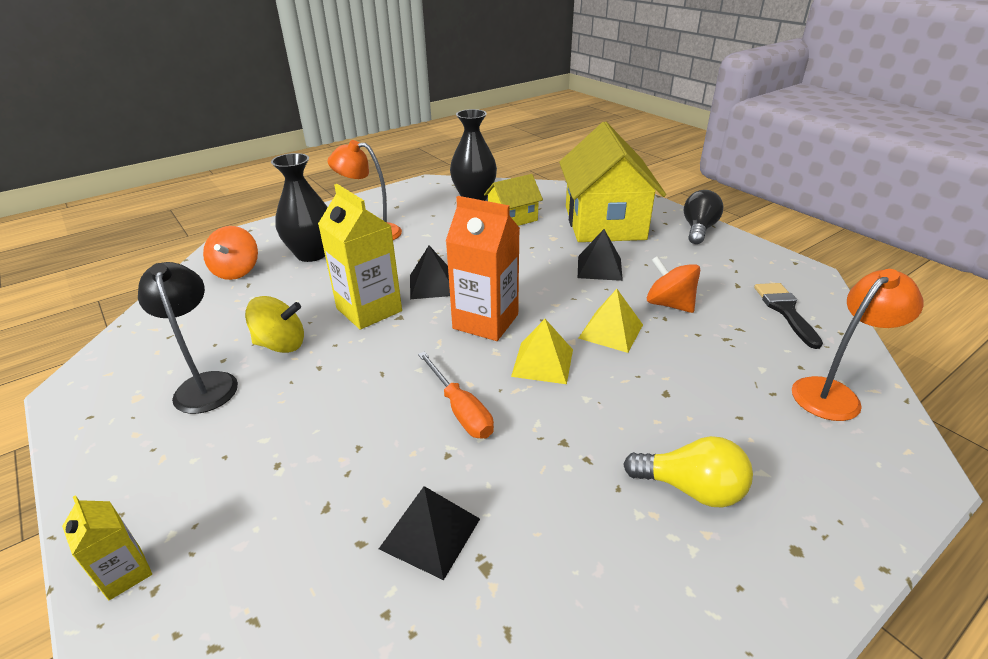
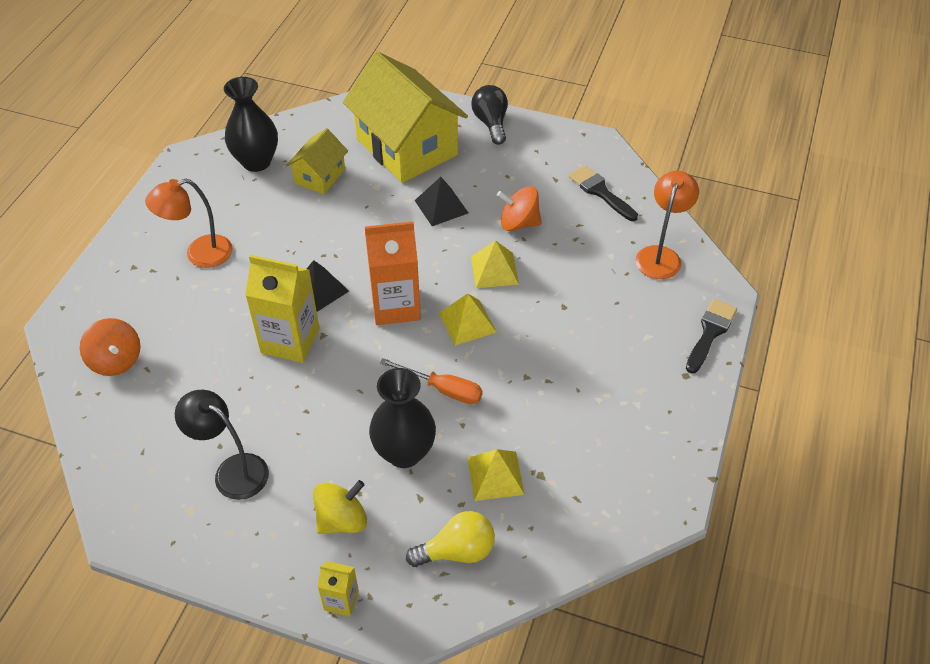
camera: 35 degrees left, 15 degrees up
yellow spinning top [245,296,304,353] -> yellow spinning top moved to [313,480,367,534]
black vase [271,153,328,262] -> black vase moved to [369,368,436,468]
black pyramid [379,486,480,580] -> yellow pyramid [468,449,525,501]
yellow light bulb [623,436,753,508] -> yellow light bulb moved to [406,511,495,567]
none -> black brush [686,299,737,374]

